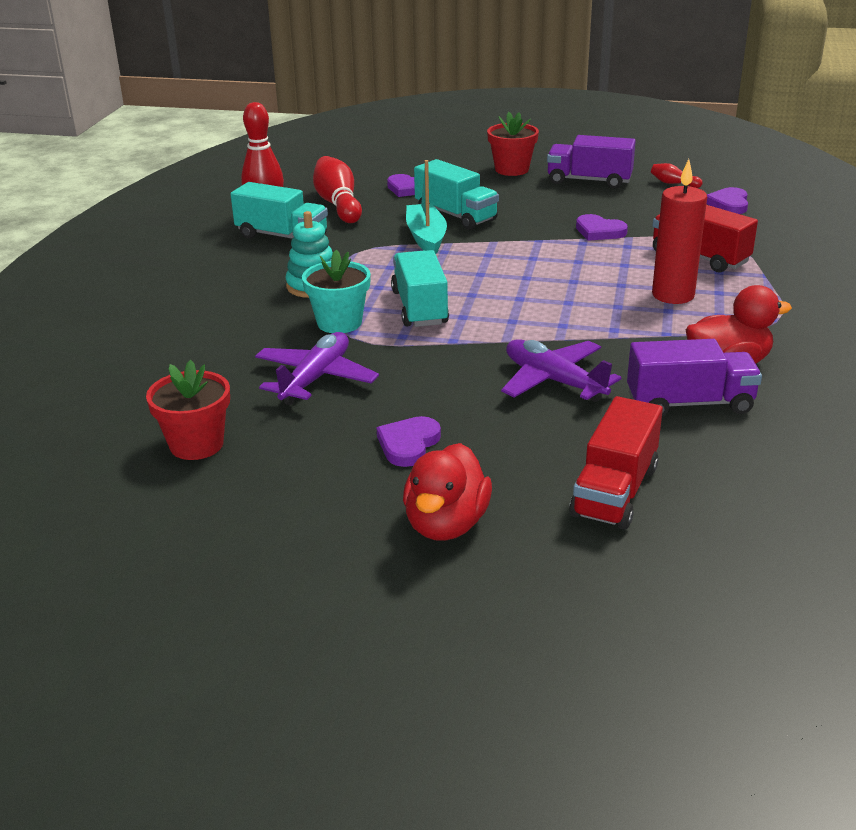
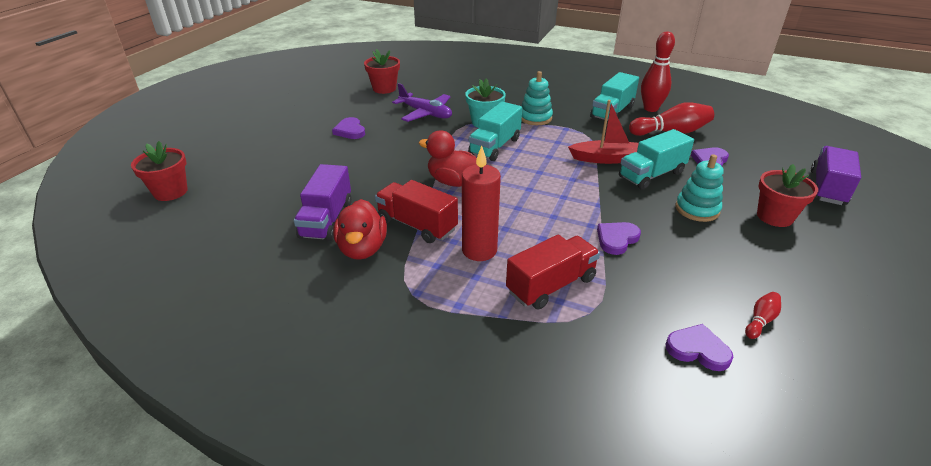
camera: 100 degrees right, 5 degrees up
purple heart [376,416,441,467] -> purple heart turned 150 degrees counterclockwise [332,117,365,139]
turquoise truck [391,250,449,327] -> turquoise truck turned 120 degrees clockwise [468,101,522,161]
red duck [403,443,492,541] -> red duck moved to [419,130,477,187]
turquoise boat [406,160,447,254] -> red boat [568,100,639,164]
purple plane [501,339,622,402] -> none
purple truck [547,135,636,189] -> purple truck moved to [811,146,861,205]
red truck [569,396,663,530] -> red truck moved to [375,180,458,243]
none -> red flower pot [131,141,188,201]
none -> turquoise stacking toy [675,154,724,222]

